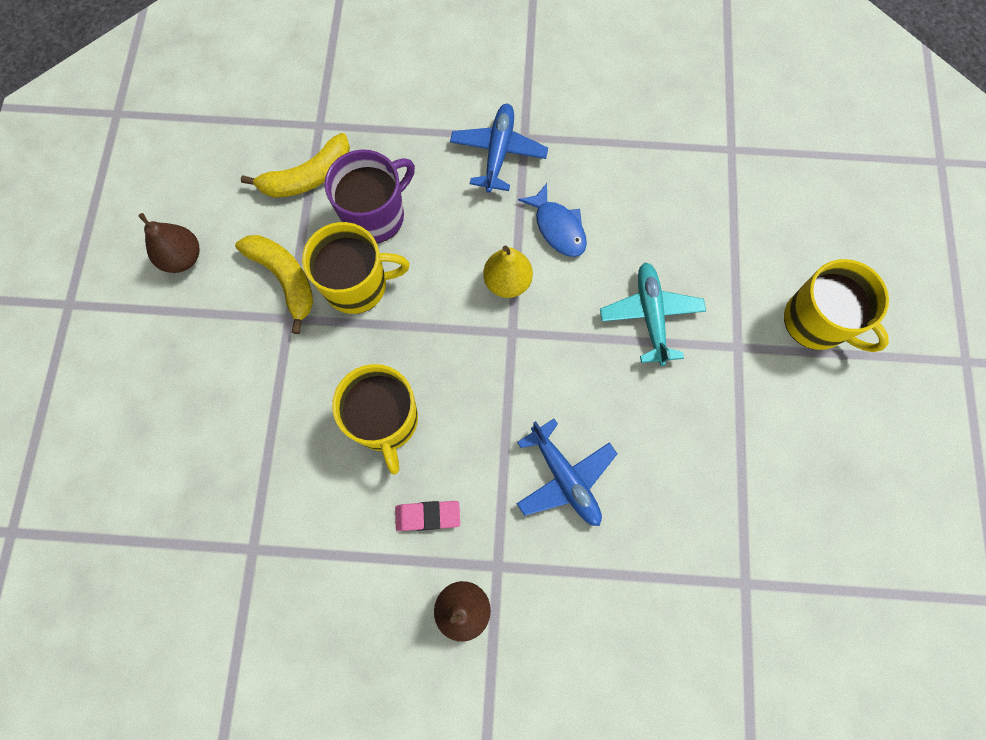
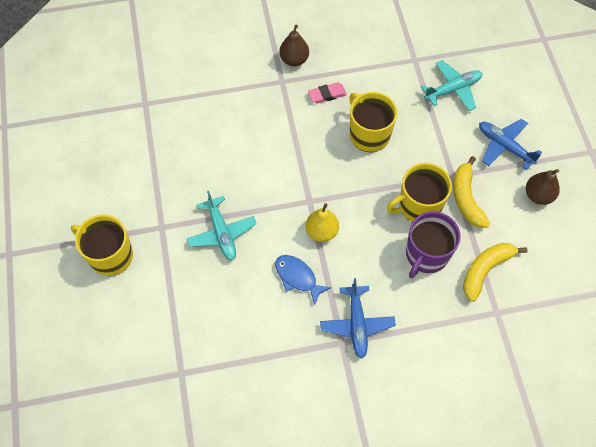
camera: 165 degrees right, 10 degrees down
yellow banana [235,235,313,334] -> yellow banana turned 45 degrees clockwise [453,156,490,228]
blue plane [517,419,617,526] -> blue plane moved to [479,119,542,170]
none -> turquoise plane [421,60,482,111]

